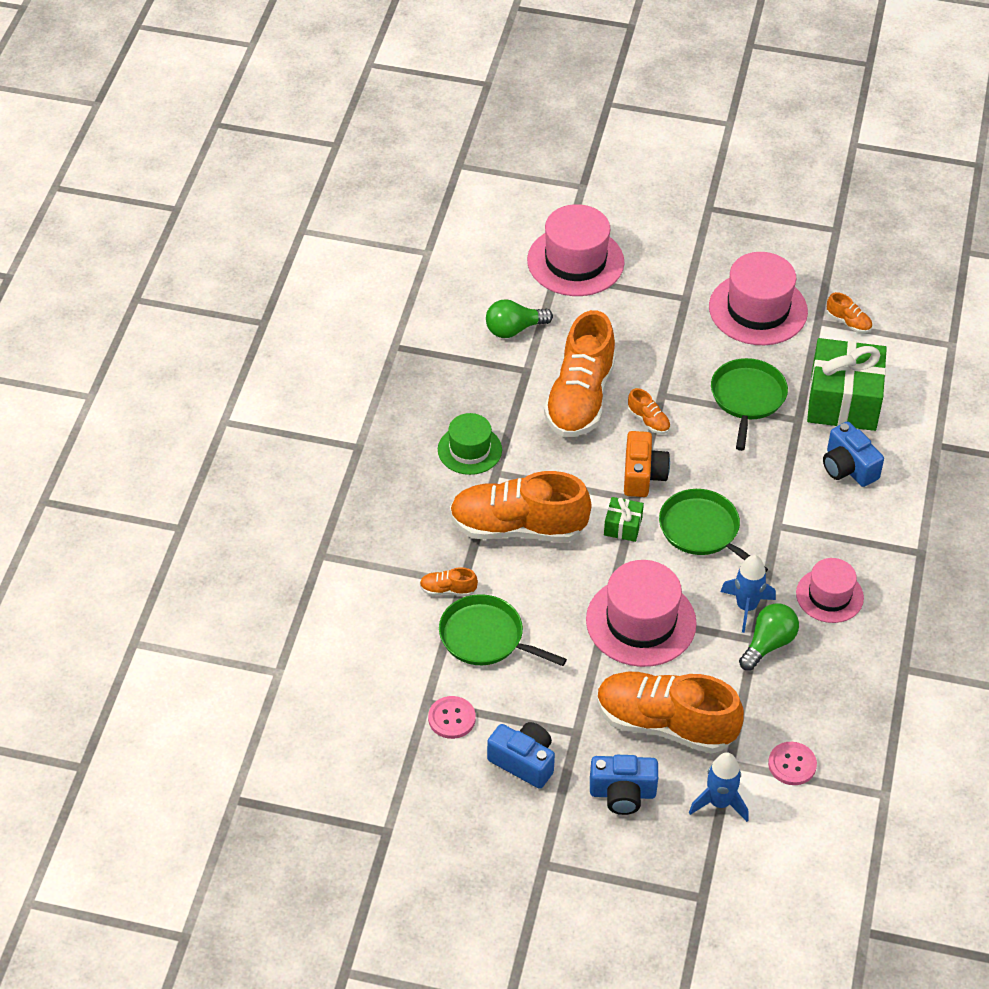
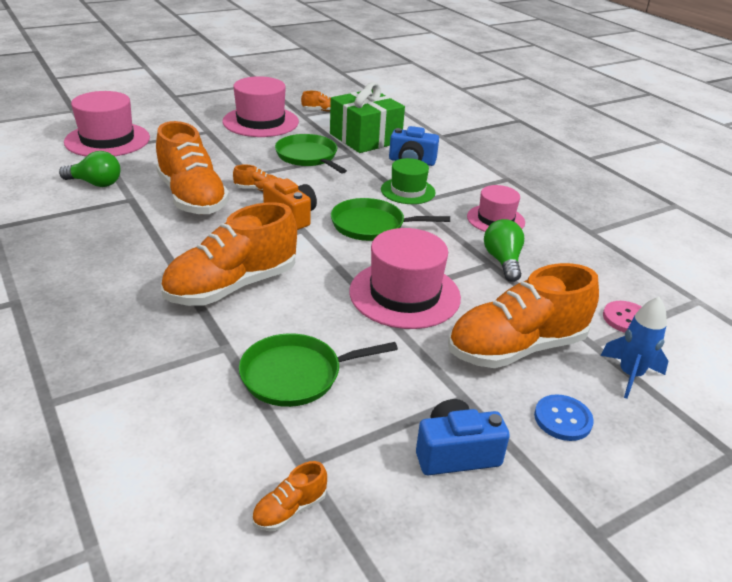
camera: 45 degrees left, 15 degrees down
orange shoe [420,567,478,596] -> orange shoe moved to [252,461,327,531]
pink button [428,696,476,739] -> none
green hat [438,413,502,475] -> green hat moved to [381,158,436,204]
green light bulb [486,299,553,338] -> green light bulb turned 105 degrees counterclockwise [59,151,121,187]
blue camera [590,755,658,815] -> blue button [534,394,594,441]
green gift [604,497,644,542] -> none
blue rocket [720,555,776,633] -> none

